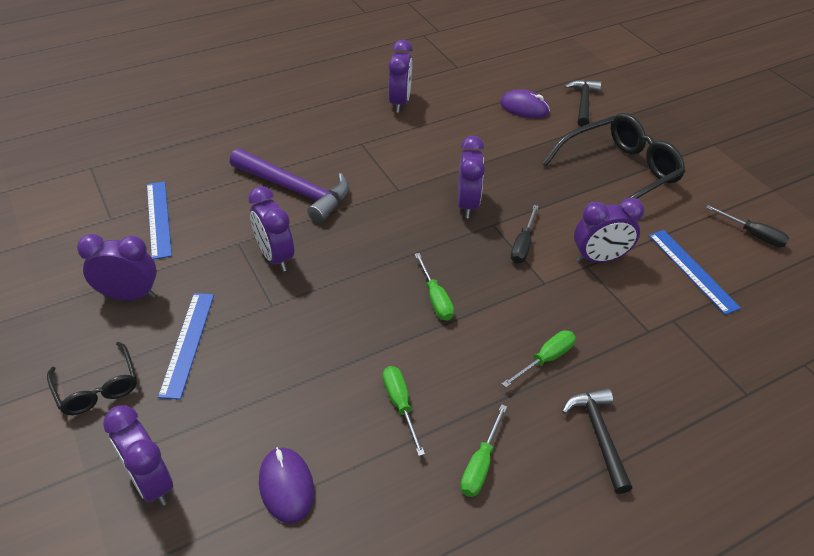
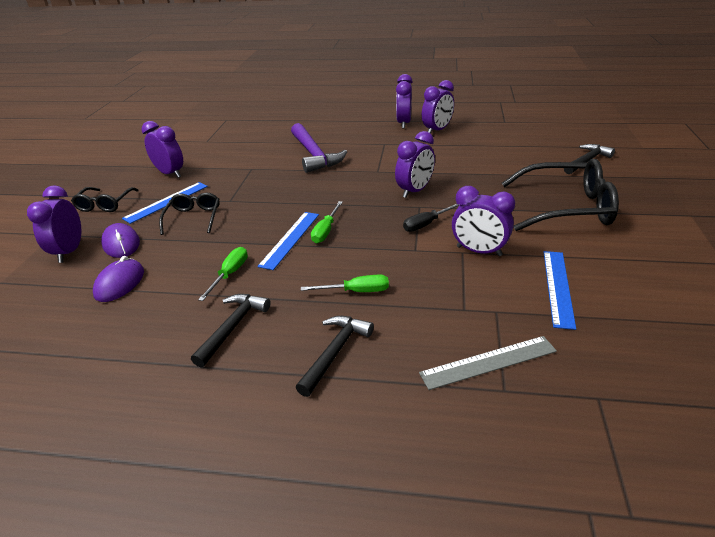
camera: 40 degrees right, 10 degrees down
blue ruler [147,181,172,260] -> blue ruler moved to [258,212,319,270]
purple clock [248,186,294,272] -> purple clock moved to [396,74,412,129]
green screwdriver [460,404,507,497] -> black hammer [191,294,271,367]
purple mouse [500,89,550,118] -> purple mouse moved to [101,223,140,258]
black screwdriver [706,205,789,247] -> none
none -> black glasses [159,193,220,235]
none -> grey ruler [419,336,557,390]

